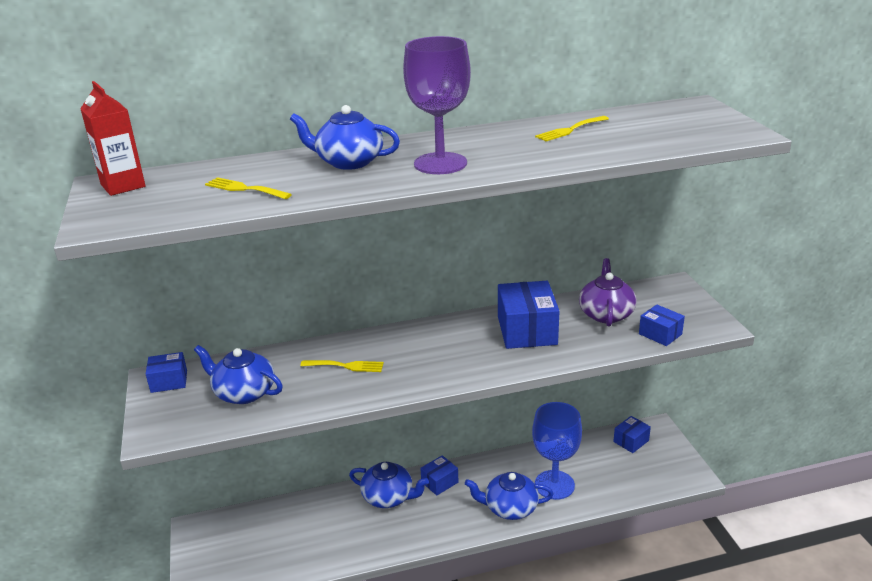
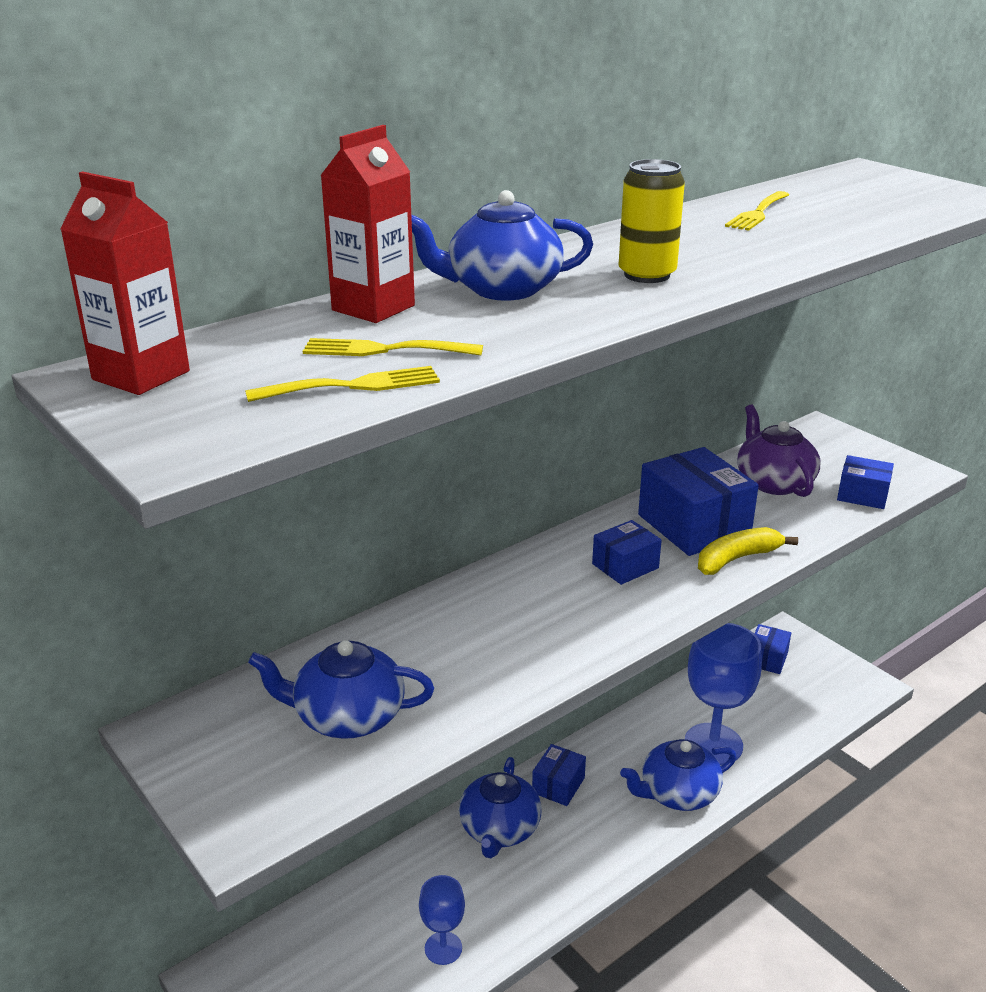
camera: 25 degrees left, 0 degrees up
blue box [146,352,187,393] -> blue box moved to [592,520,662,585]
yellow fork [300,360,384,372] -> yellow fork moved to [245,366,440,402]
blue teapot [349,462,429,508] -> blue teapot turned 105 degrees clockwise [459,757,542,858]
purple goblet [403,36,471,174] -> yellow can [619,159,685,283]
none -> red carton [320,125,415,323]
none -> blue goblet [419,875,465,965]
none -> yellow banana [698,527,798,575]

